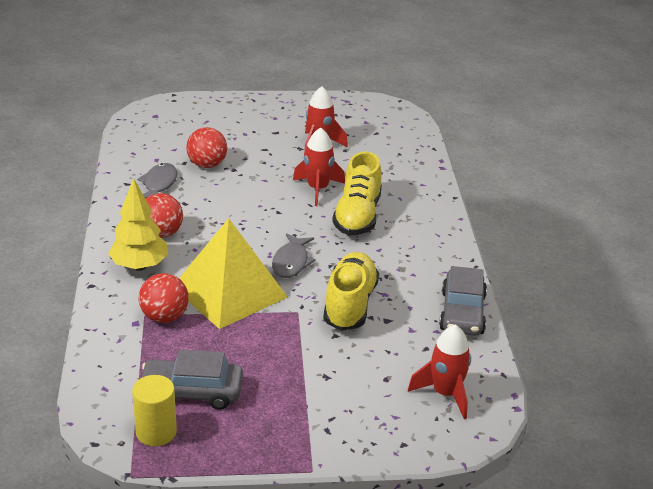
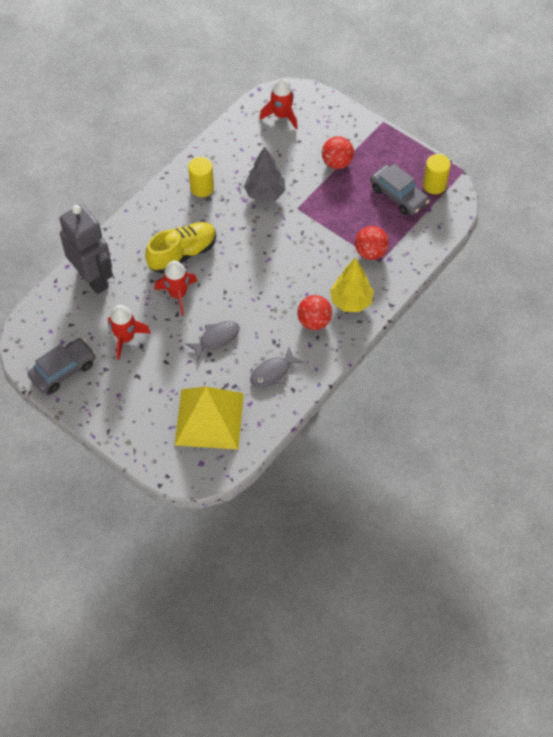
camera: 135 degrees left, 25 degrees up
yellow pyramid [179,218,288,329] -> yellow pyramid moved to [174,386,244,450]
red ball [186,127,227,168] -> red ball moved to [322,136,354,169]
grey fish [272,233,316,278] -> grey fish moved to [185,321,240,360]
yellow shoe [323,252,379,331] -> grey tree [244,146,285,203]
grey car [439,266,487,336] -> grey car moved to [28,338,96,393]
none -> grey robot [59,204,113,294]
none -> yellow cylinder [188,157,214,197]

